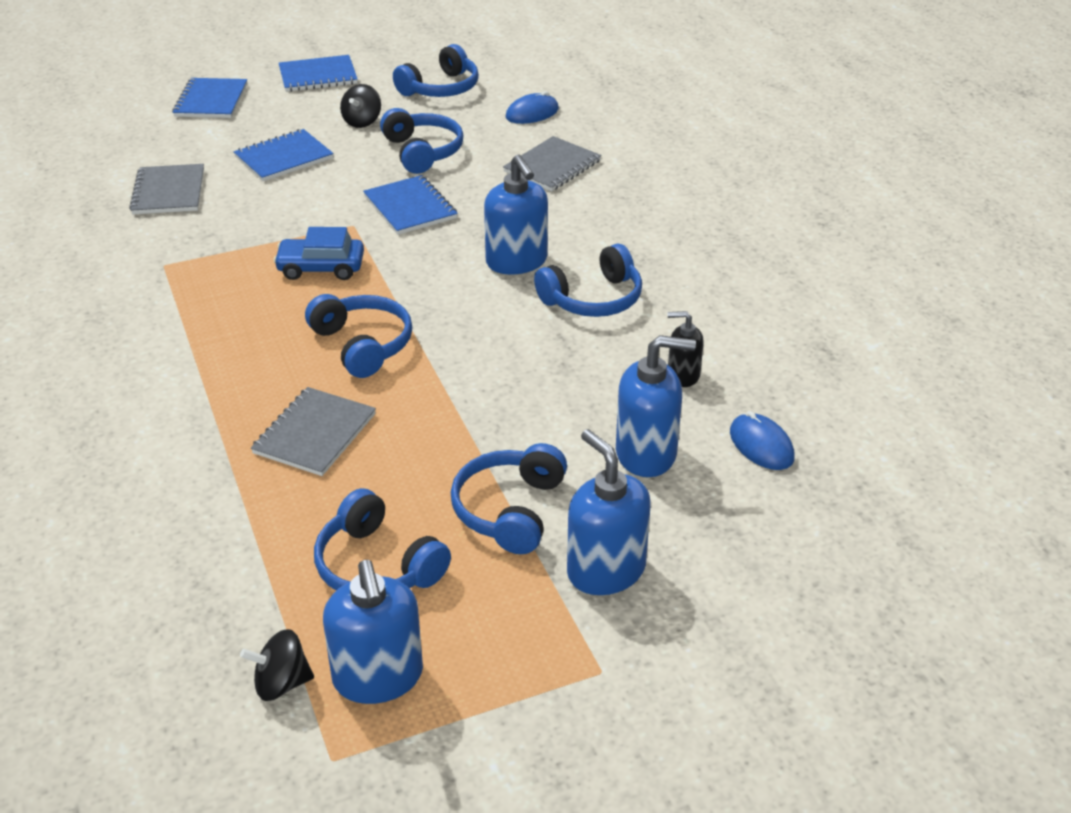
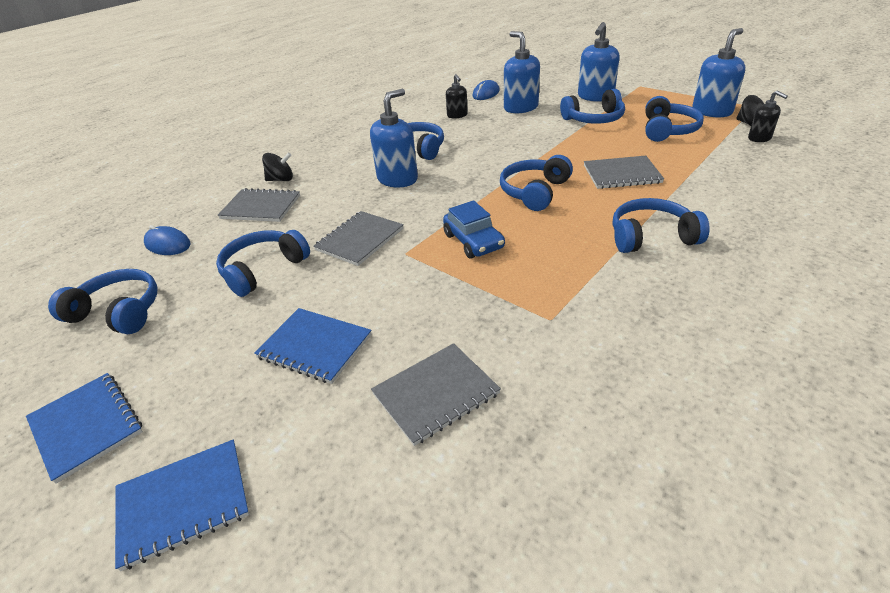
camera: 115 degrees left, 0 degrees up
black spinning top [340,84,381,128] -> black spinning top moved to [262,152,293,181]
blue notebook [363,175,458,235] -> grey notebook [313,211,404,266]
none -> blue headphones [613,198,710,253]
none -> black soap dispenser [748,91,788,142]

